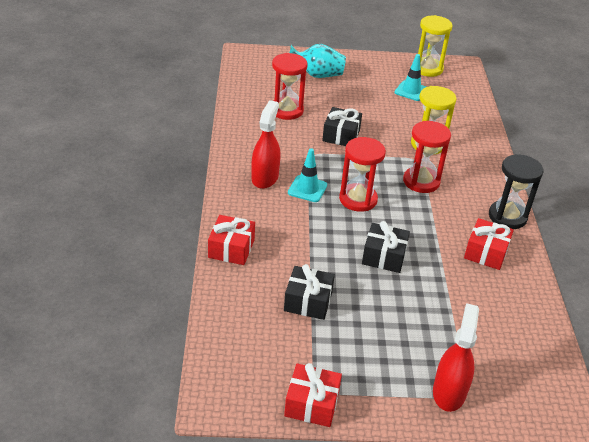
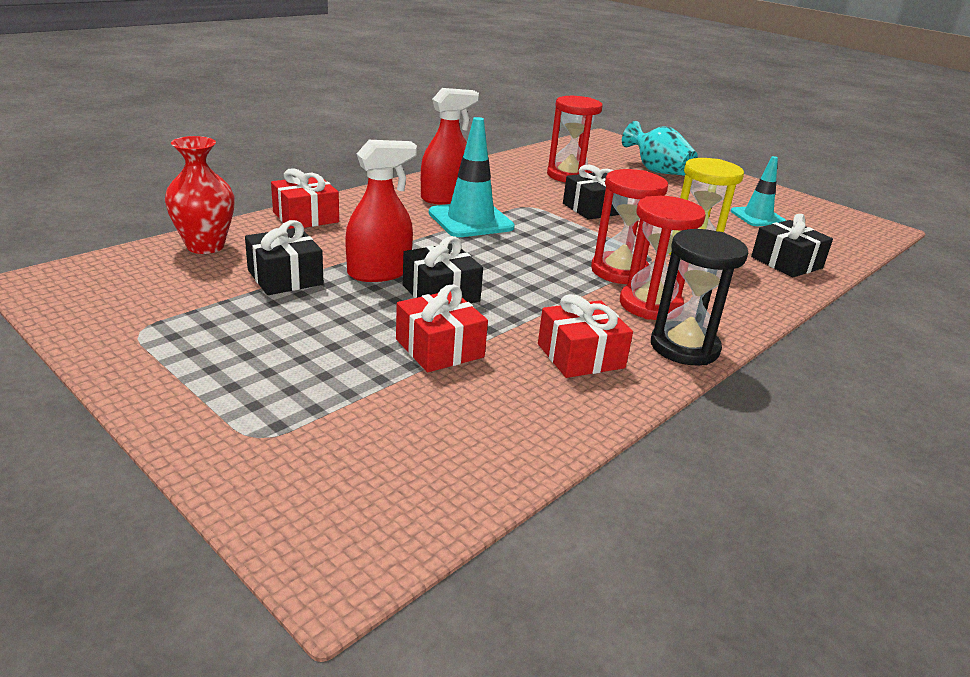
camera: 45 degrees right, 10 degrees down
red gift [284,363,342,427] -> red gift moved to [396,284,488,372]
turquoise traffic cone [288,148,327,202] -> turquoise traffic cone [429,117,515,237], size x1.51
red hourglass [339,137,386,212] -> red hourglass moved to [620,196,706,320]
yellow hourglass [418,15,453,77] -> none
red spray bottle [433,303,479,412] -> red spray bottle moved to [345,140,417,282]
none -> red vase [165,136,235,254]
none -> black gift [751,214,833,278]

